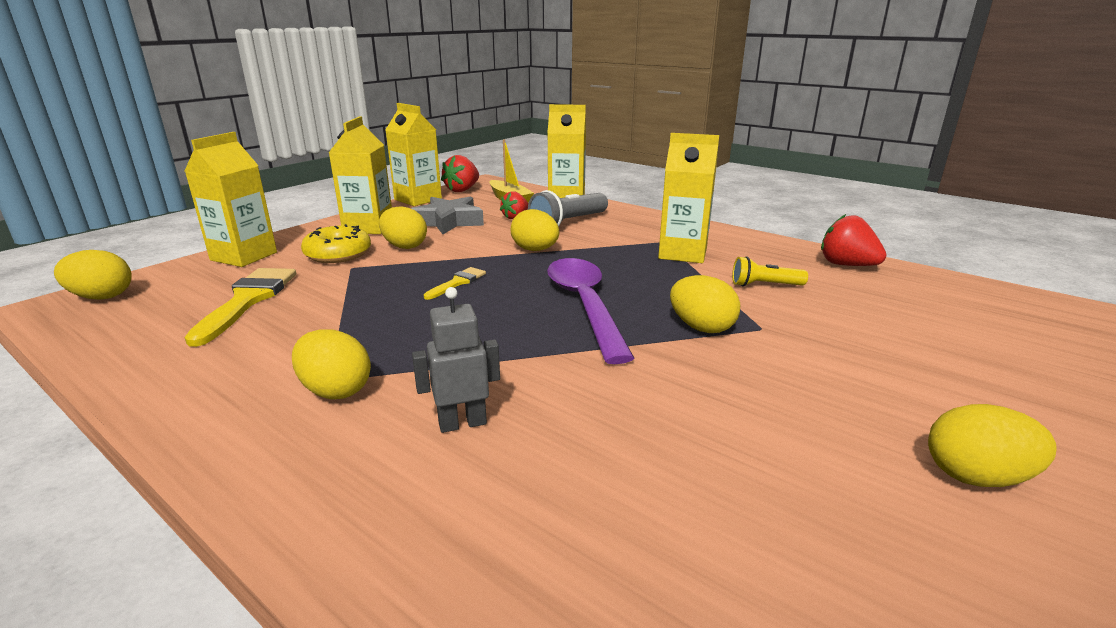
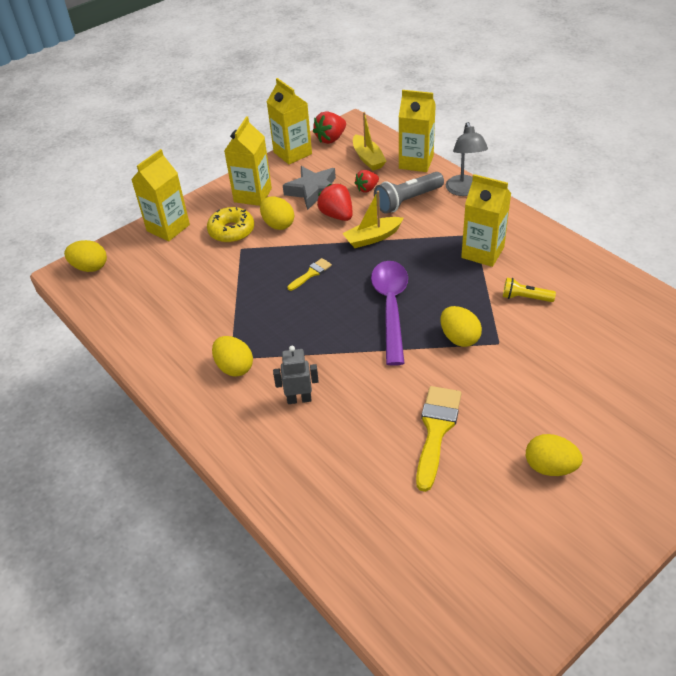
camera: 15 degrees right, 20 degrees up
yellow brush [184,268,296,347] -> yellow brush moved to [416,386,462,492]
yellow egg [510,209,559,251] -> yellow boat [342,191,404,248]
red strawberry [821,214,886,266] -> red strawberry moved to [317,184,353,221]
none -> grey lamp [446,122,488,196]

